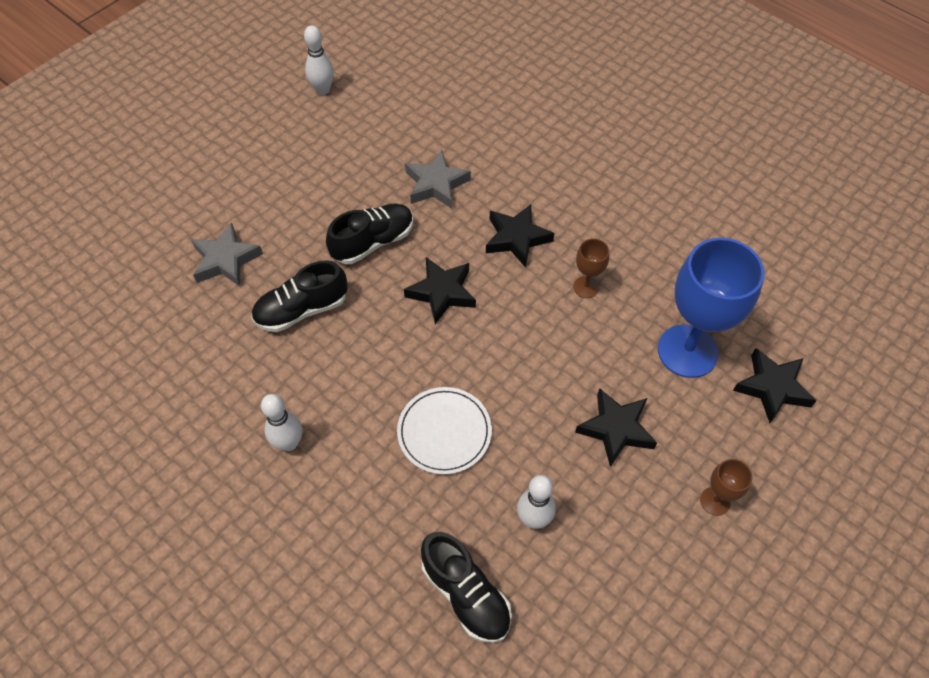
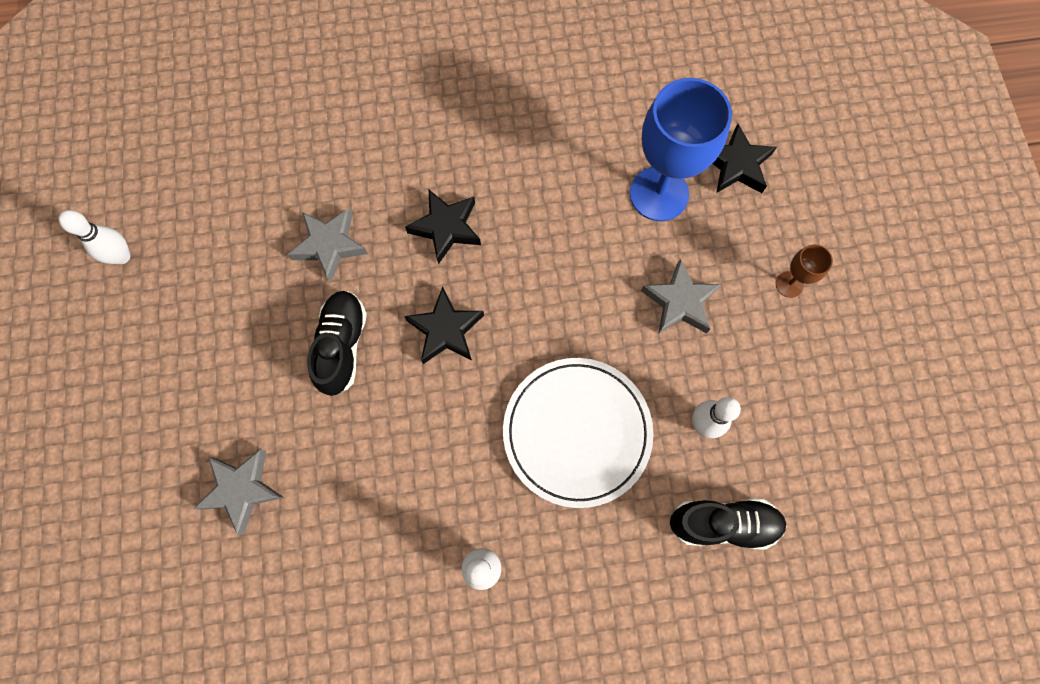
camera: 50 degrees left, 15 degrees up
black shoe [251,260,348,332] -> none
white plate [397,387,492,474] -> white plate [503,358,653,508], size x1.54
brown goblet [573,238,609,298] -> none
black star [575,388,657,467] -> grey star [641,259,721,334]

